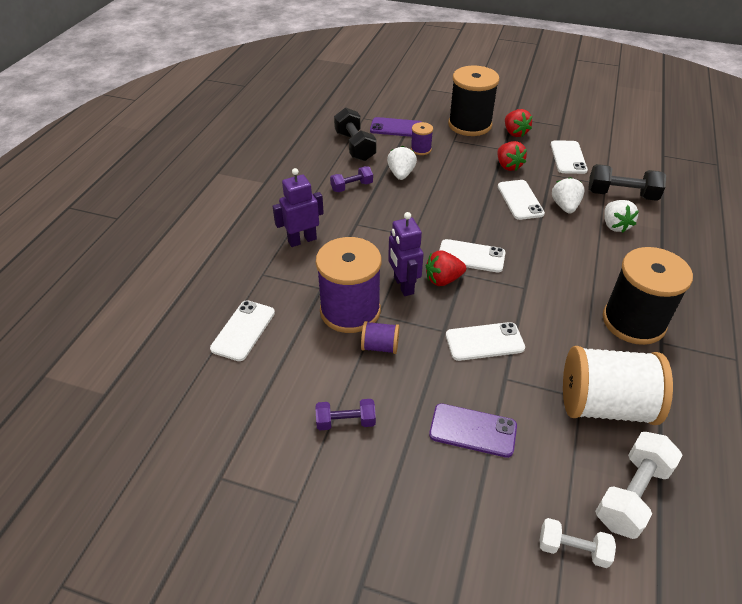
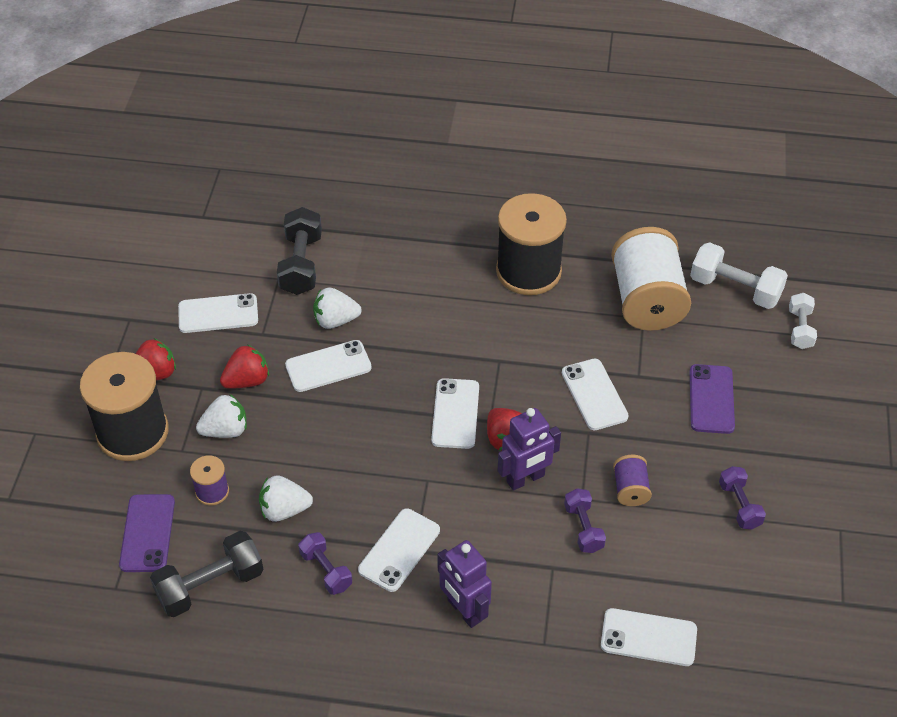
camera: 100 degrees left, 5 degrees up
purple spool [316,237,381,333] -> purple dumbbell [564,489,606,553]
white strawberry [604,200,639,233] -> white strawberry moved to [196,394,247,438]
none -> white phone [358,508,440,592]

